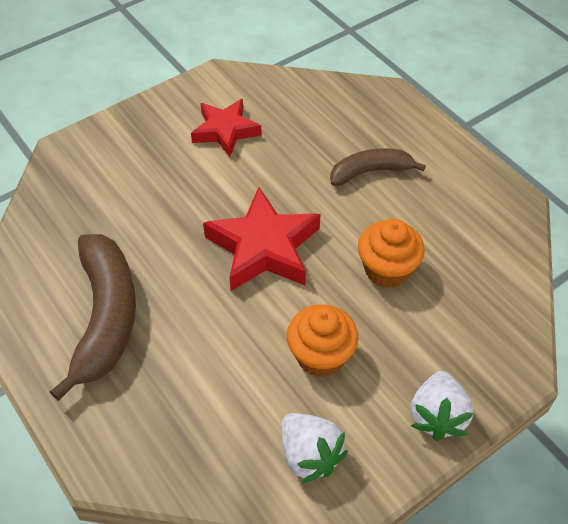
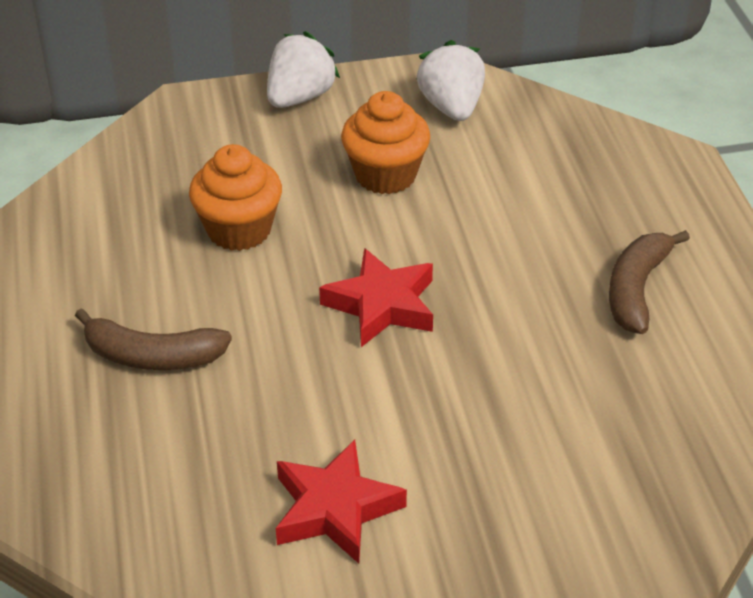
camera: 155 degrees left, 10 degrees down
brown banana [50,234,136,401] -> brown banana [609,230,690,334], size x0.58
red star [203,187,320,291] -> red star [319,248,433,347], size x0.66

